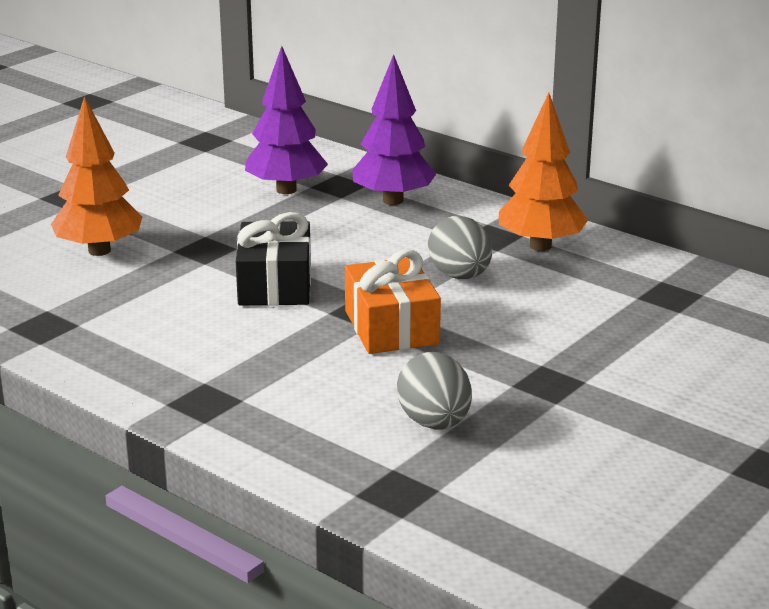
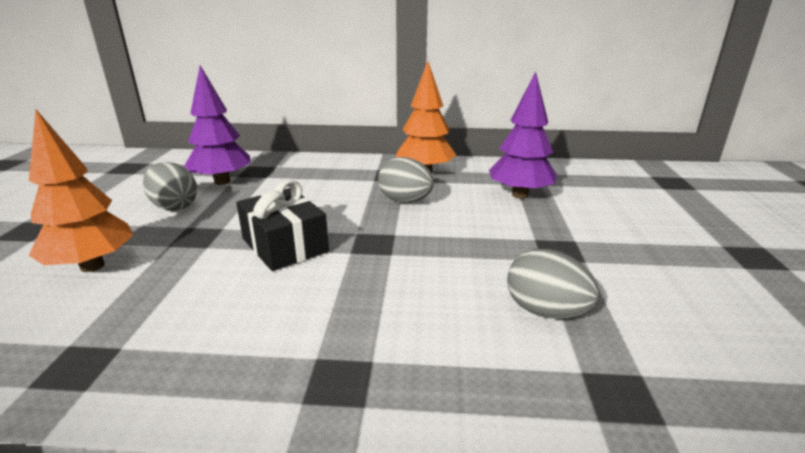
camera: 35 degrees left, 0 degrees up
orange gift [345,250,441,354] -> none
purple tree [352,54,436,205] -> purple tree moved to [489,72,557,199]
none -> grey egg [143,162,197,211]

